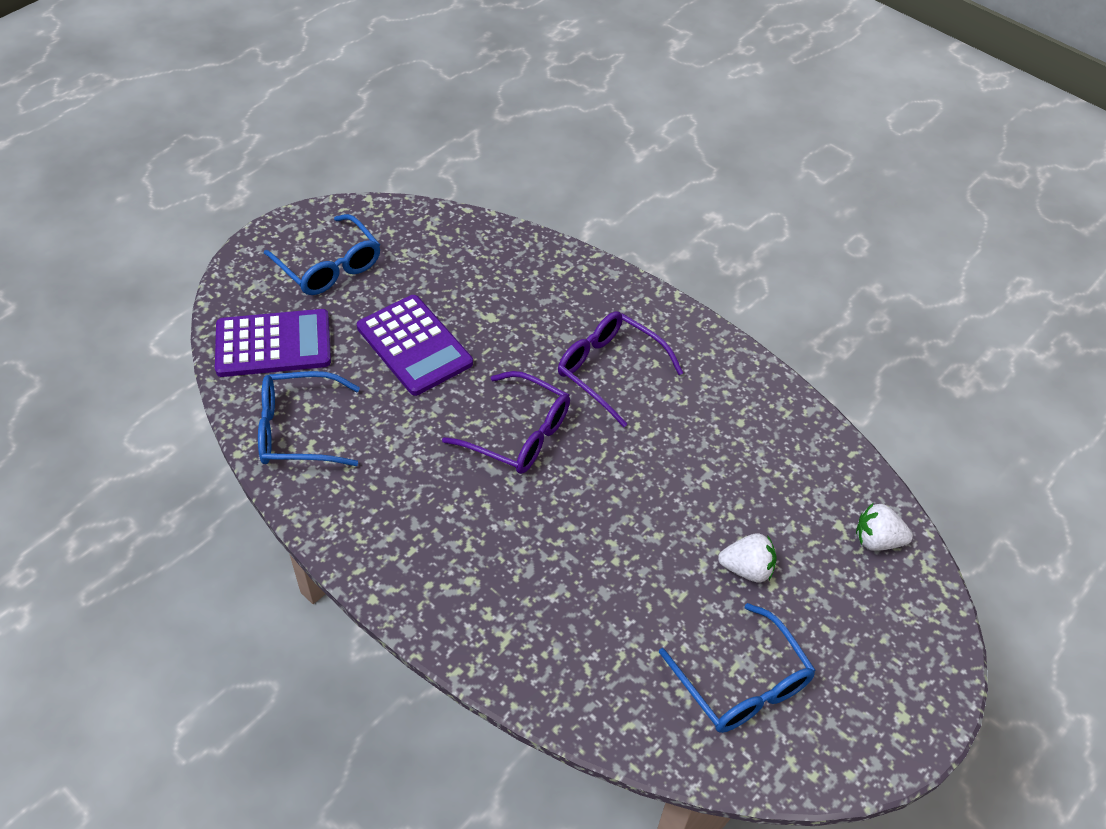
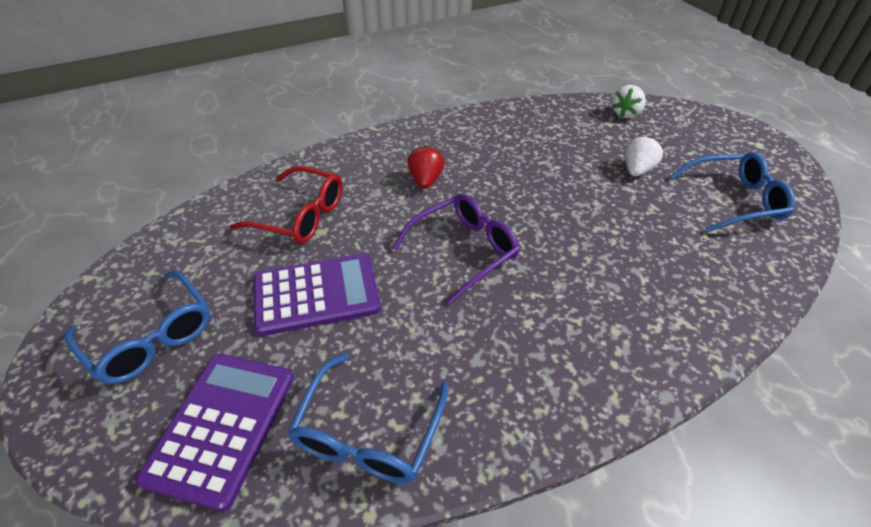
camera: 65 degrees left, 5 degrees down
blue glasses [264,214,380,295] -> blue glasses turned 60 degrees clockwise [64,270,211,384]
purple glasses [558,311,683,427] -> red strawberry [407,145,445,189]
none -> red glasses [230,166,342,244]

